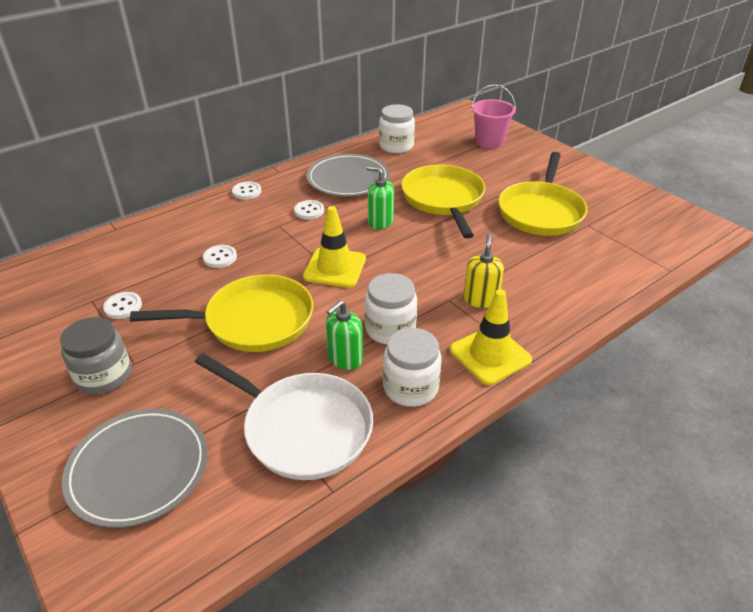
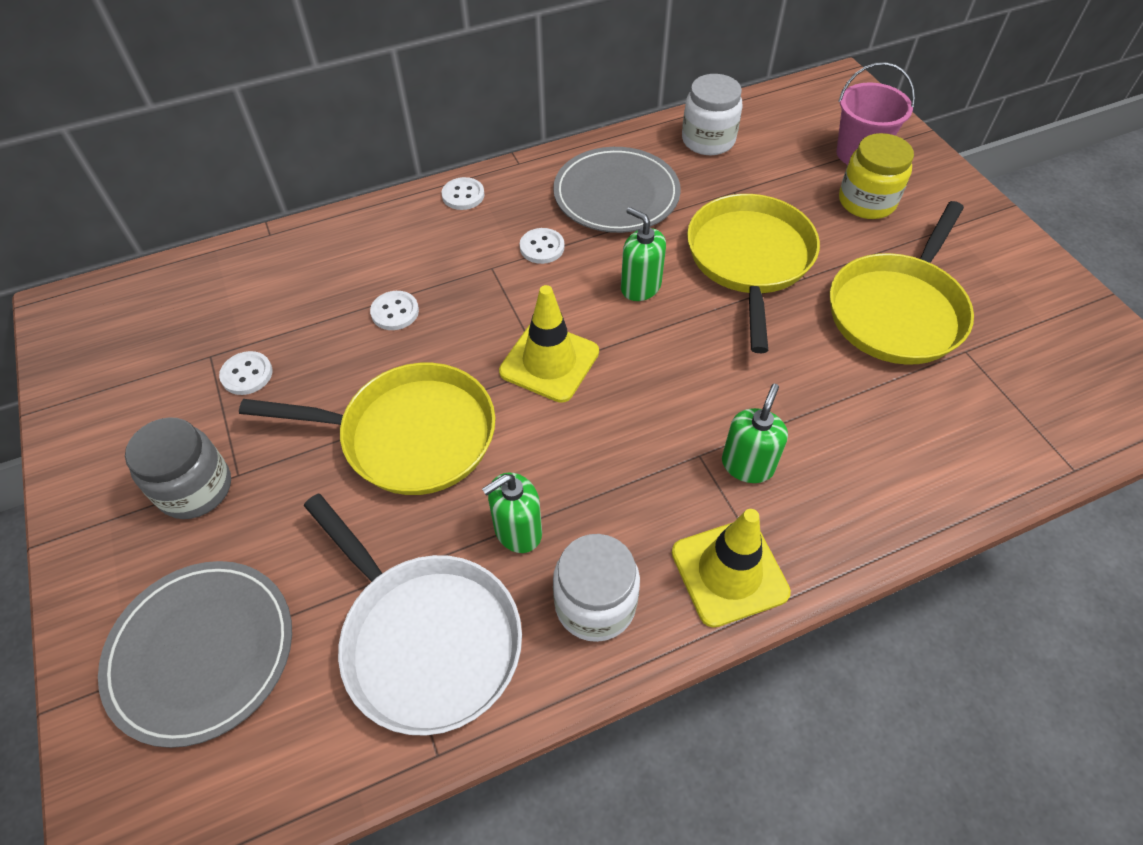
camera: 15 degrees right, 15 degrees up
white jar [365,273,417,344] -> none
yellow soap dispenser [464,234,504,308] -> green soap dispenser [722,384,788,483]
none -> yellow jar [839,133,914,219]

